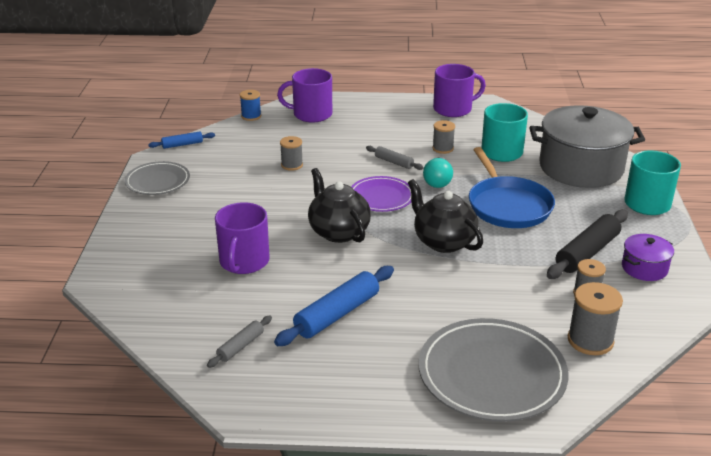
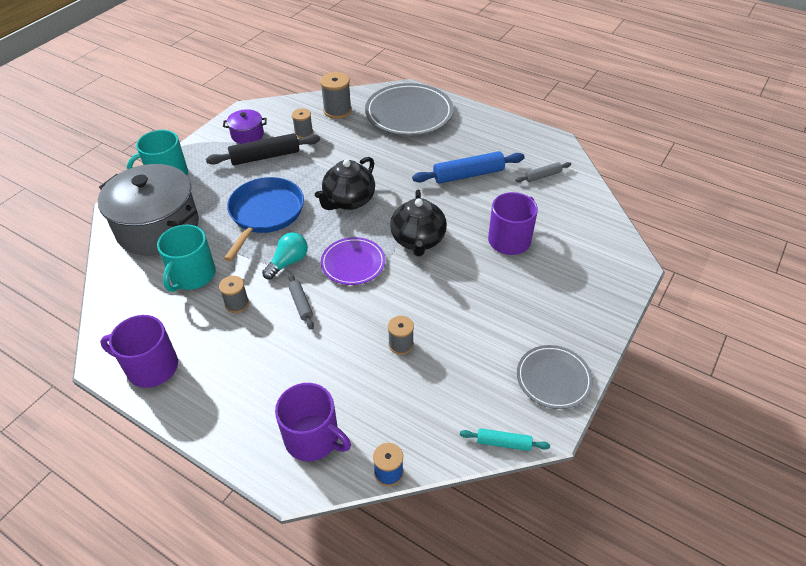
camera: 150 degrees left, 15 degrees up
blue rolling pin [148,131,215,149] -> turquoise rolling pin [460,428,550,451]
black teapot [408,179,483,253] -> black teapot turned 45 degrees clockwise [315,157,375,210]

